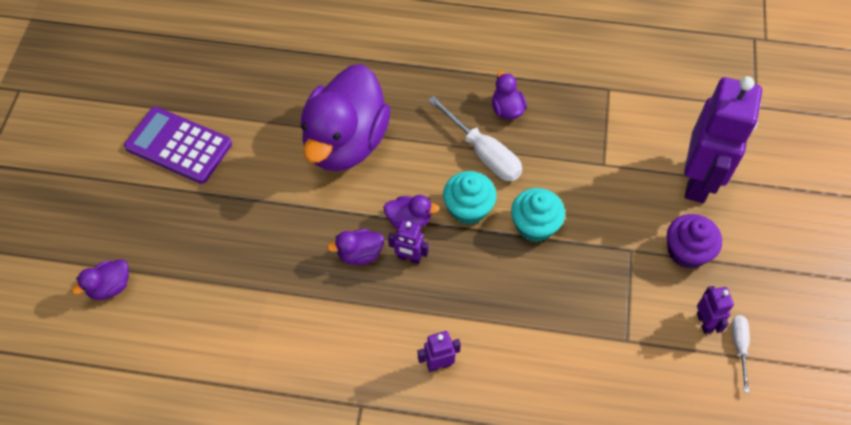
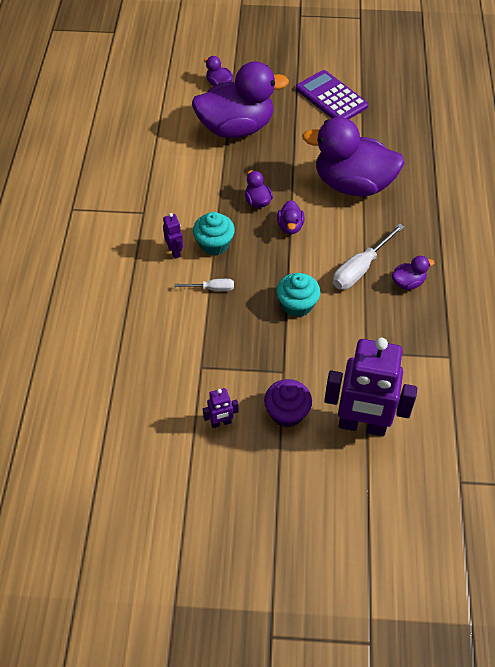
camera: 85 degrees right, 5 degrees down
purple calculator [124,107,232,184] -> purple calculator turned 60 degrees counterclockwise [296,70,368,119]
purple robot [388,220,429,264] -> none
turquoise cupcake [443,171,496,225] -> turquoise cupcake moved to [193,212,235,256]
white screwdriver [731,315,750,393] -> white screwdriver moved to [174,279,234,291]
none -> purple duck [192,61,289,138]

